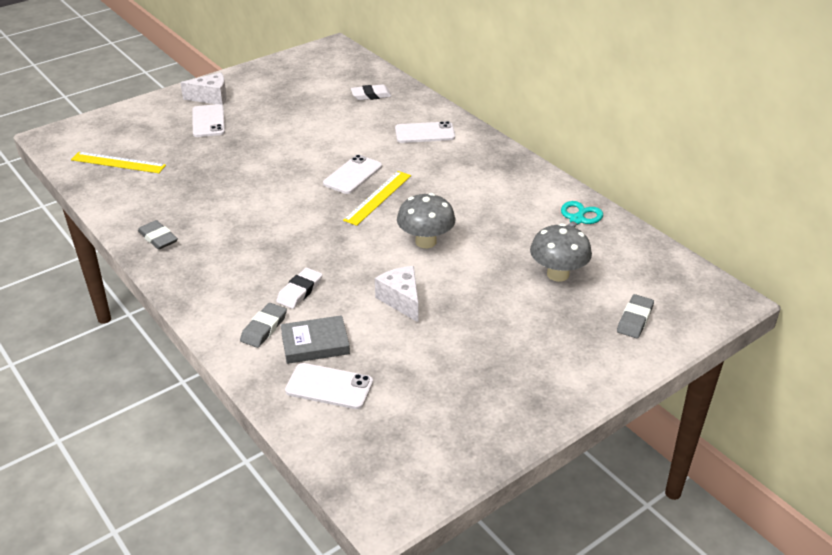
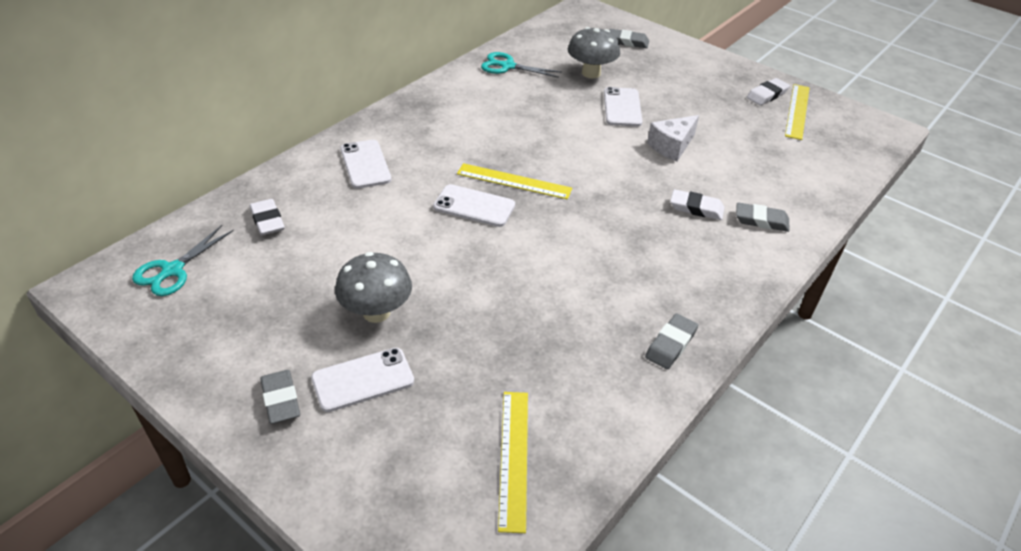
camera: 105 degrees left, 5 degrees up
white cheese [180,73,227,105] -> grey eraser [260,370,300,424]
grey book [281,315,350,364] -> none
white phone [285,363,373,409] -> white phone moved to [604,87,642,126]
grey mushroom [397,193,455,248] -> grey mushroom moved to [335,252,412,323]
none -> turquoise scissors [132,225,234,296]
none -> white eraser [747,78,790,105]
none -> yellow ruler [785,84,810,140]

